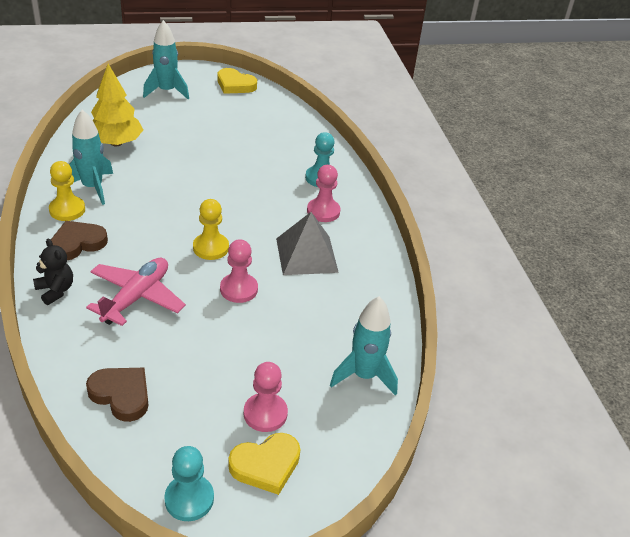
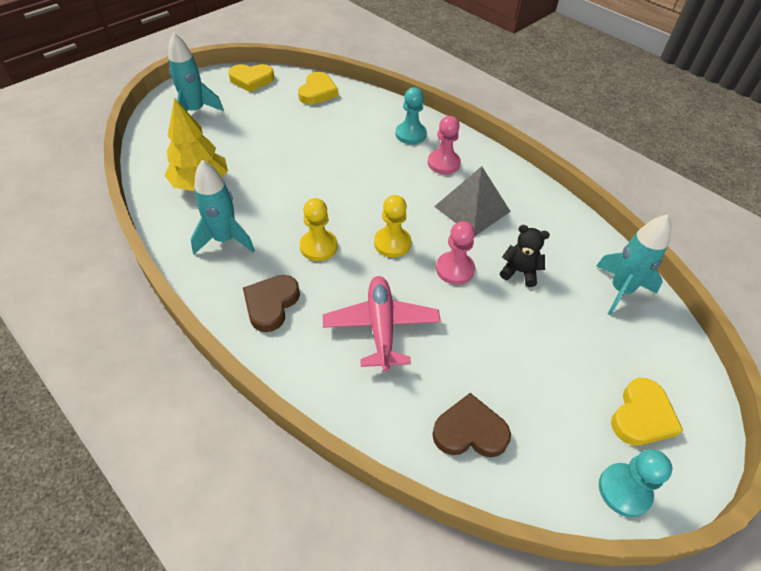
camera: 30 degrees left, 10 degrees up
black teddy bear [33,239,73,305] -> black teddy bear moved to [500,225,550,287]
yellow pawn [49,161,85,221] -> yellow pawn moved to [300,198,338,261]
pink pawn [244,362,288,432] -> none
none -> yellow heart [298,72,338,105]

